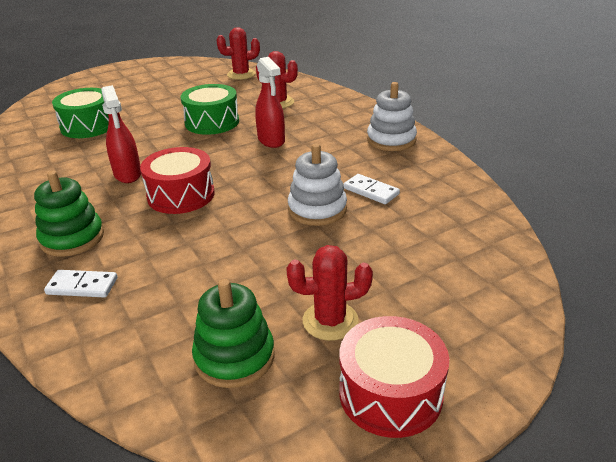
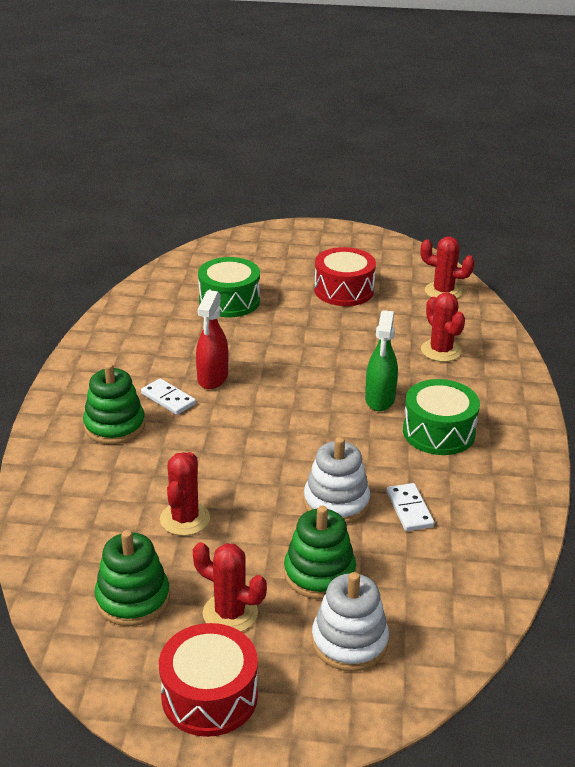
camera: 35 degrees right, 0 degrees up
white domino [44,270,117,298] -> white domino moved to [141,378,196,415]
red drum [140,147,215,214] -> red drum moved to [314,247,376,306]
green drum [181,84,239,135] -> green drum moved to [403,379,480,455]
red spray bottle [255,57,285,148] -> green spray bottle [365,310,398,411]
white stacking toy [367,82,417,151] -> white stacking toy moved to [312,572,389,672]
none -> red cactus [160,452,210,536]
none -> green stacking toy [284,506,356,599]

